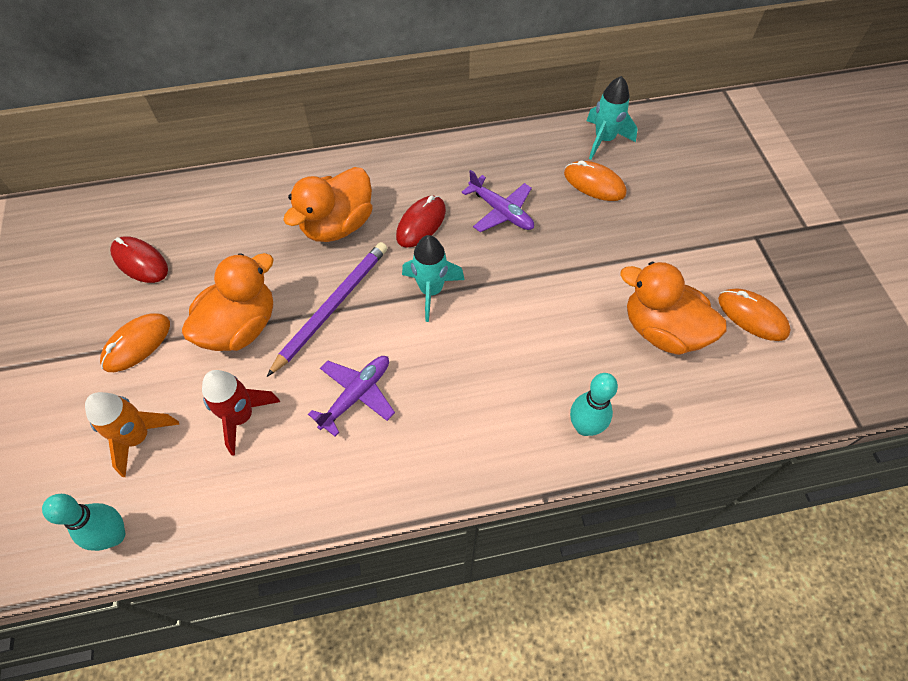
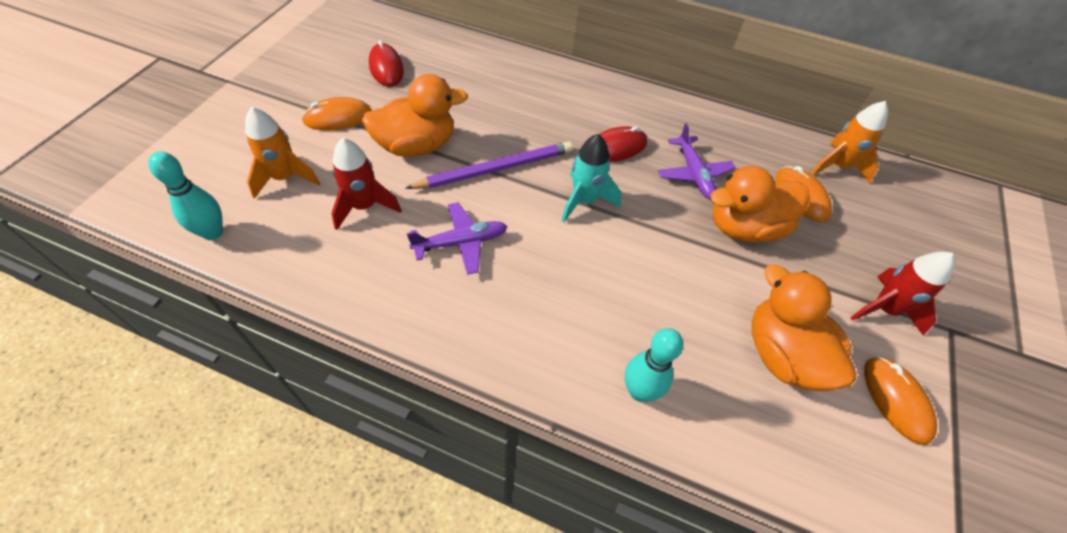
camera: 30 degrees right, 5 degrees down
orange duck [283,167,373,242] -> orange duck moved to [710,166,810,242]
turquoise rocket [586,76,638,160] -> orange rocket [811,101,888,183]
none -> red rocket [850,252,955,335]

